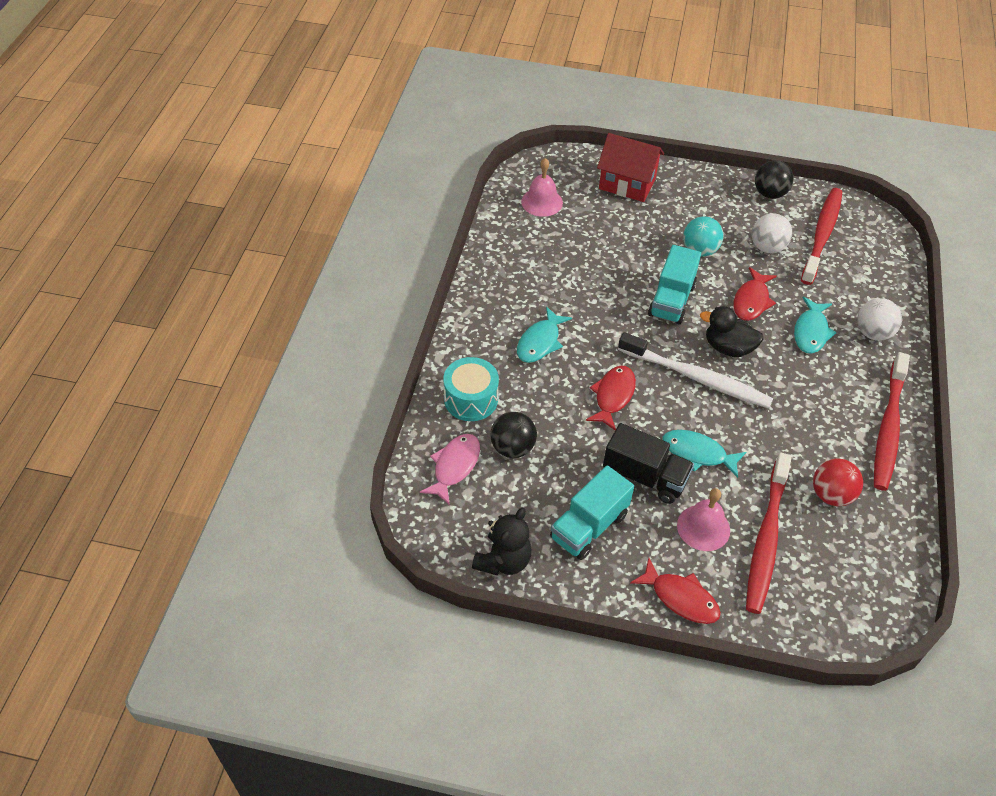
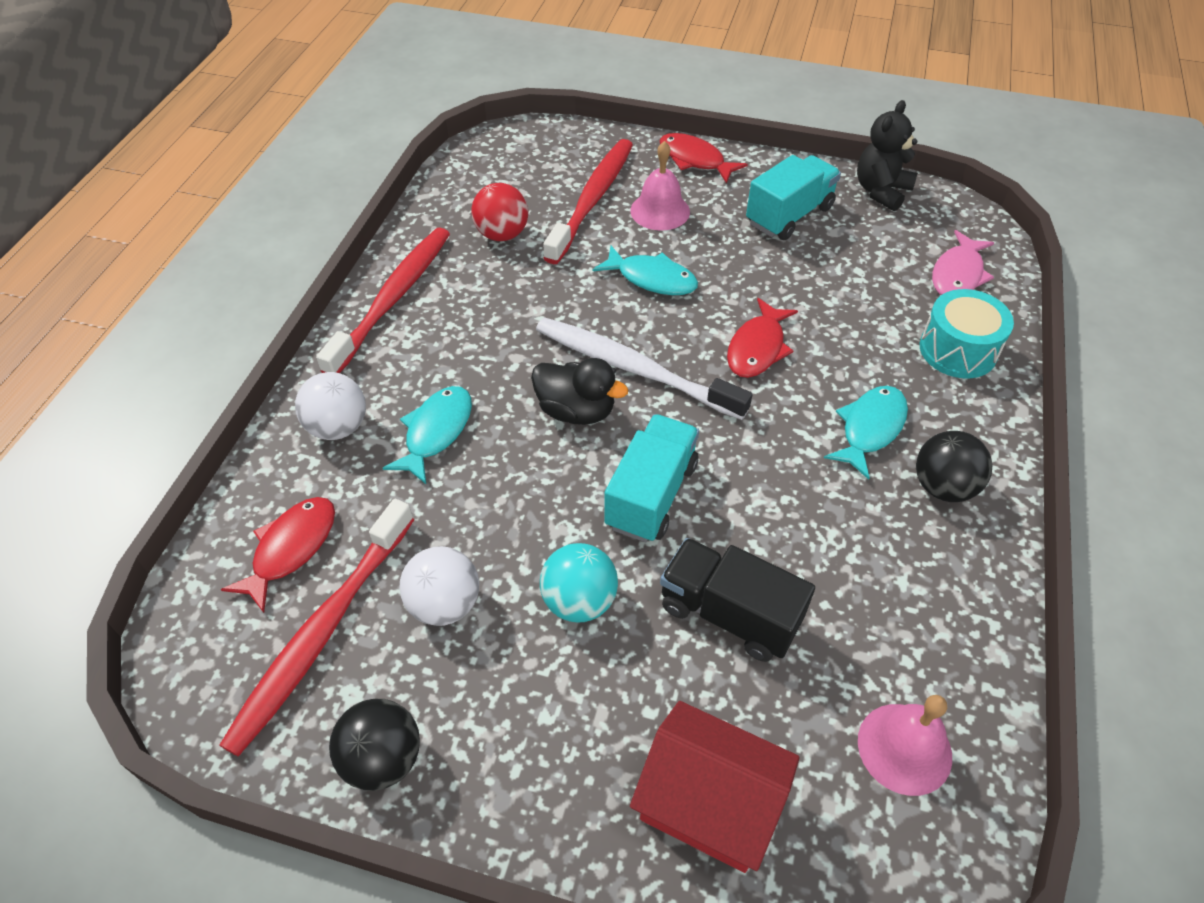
camera: 175 degrees left, 0 degrees up
black ball [491,412,537,458] -> black ball moved to [916,431,992,502]
black truck [603,423,694,504] -> black truck moved to [660,538,815,662]
red fish [734,267,776,321] -> red fish moved to [221,497,335,613]

